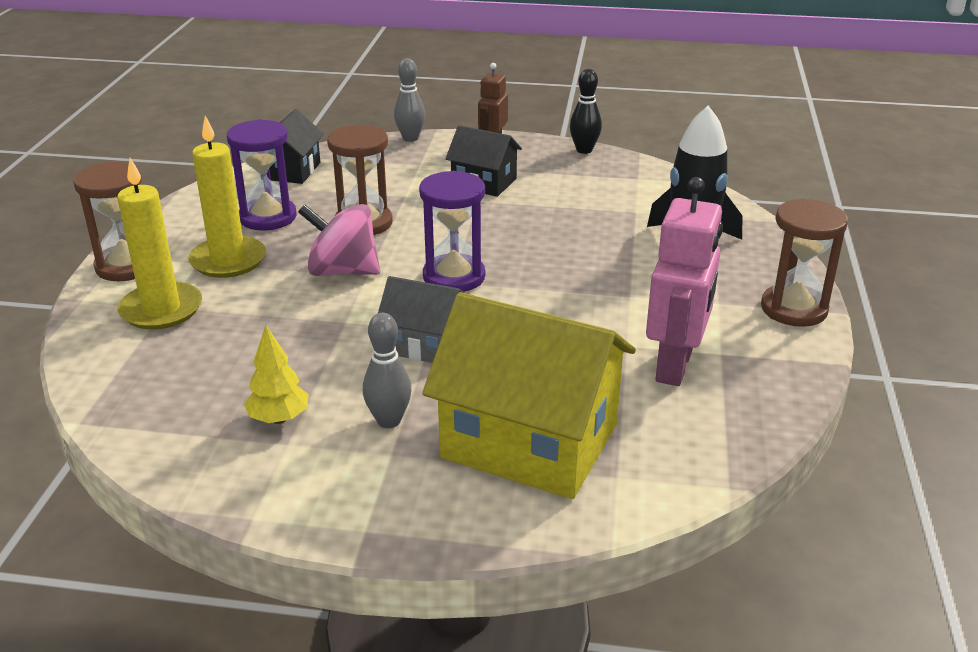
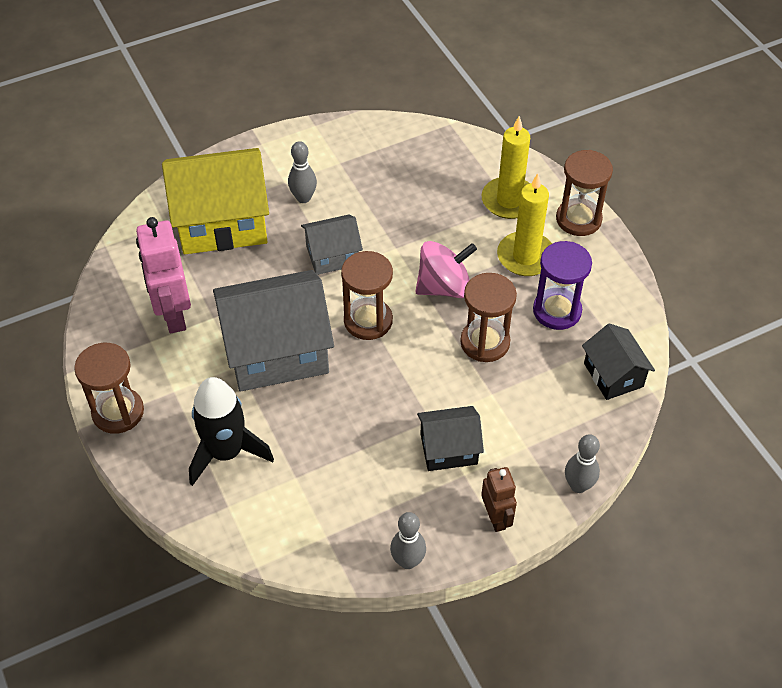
camera: 145 degrees right, 20 degrees up
yellow tree [244,325,309,424] -> none
purple hourglass [419,171,485,292] -> brown hourglass [341,251,393,340]
black bowling pin [570,69,602,154] -> grey bowling pin [390,512,426,569]
none -> grey house [213,270,334,391]

